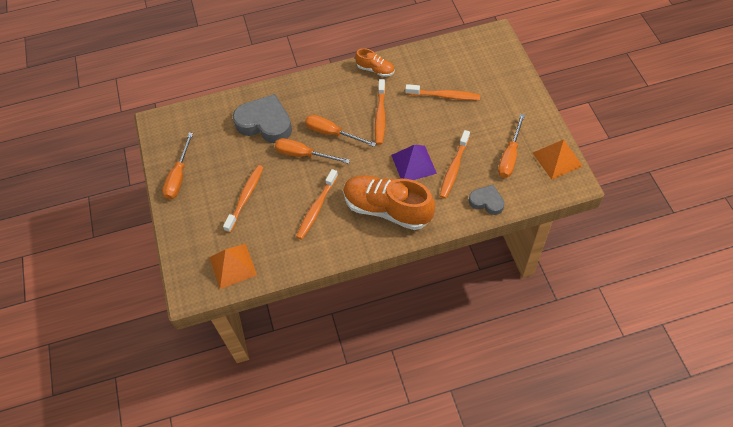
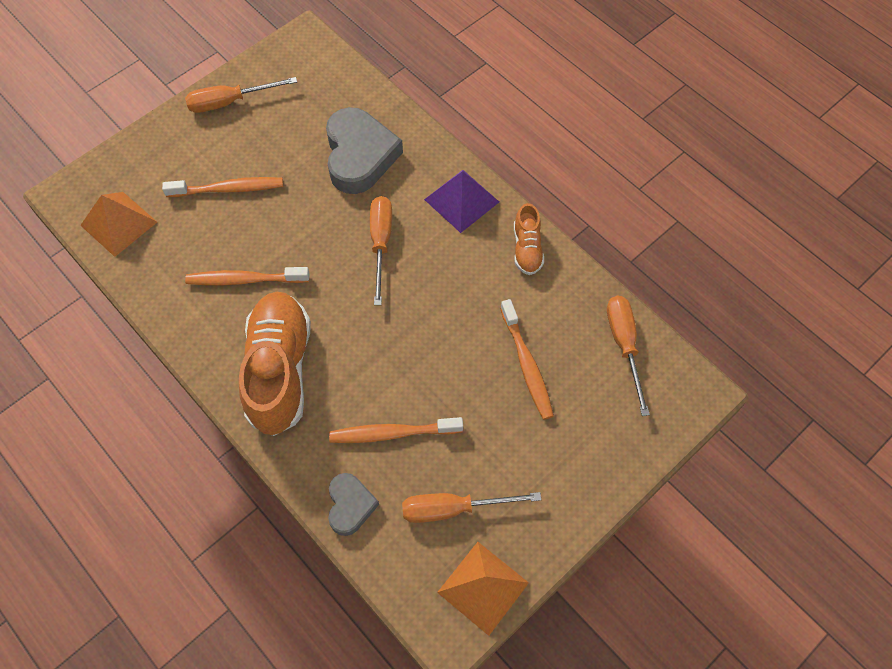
camera: 60 degrees right, 5 degrees up
orange screwdriver [275,138,350,164] -> orange screwdriver moved to [607,296,650,416]
orange toothbrush [375,79,386,145] -> none
purple pyramid [391,145,437,180] -> purple pyramid moved to [424,170,499,233]

